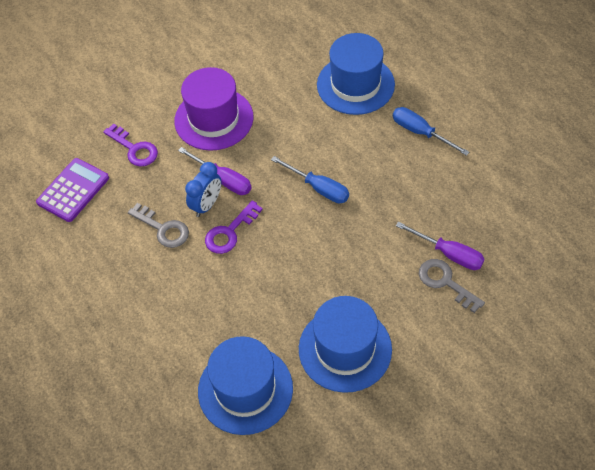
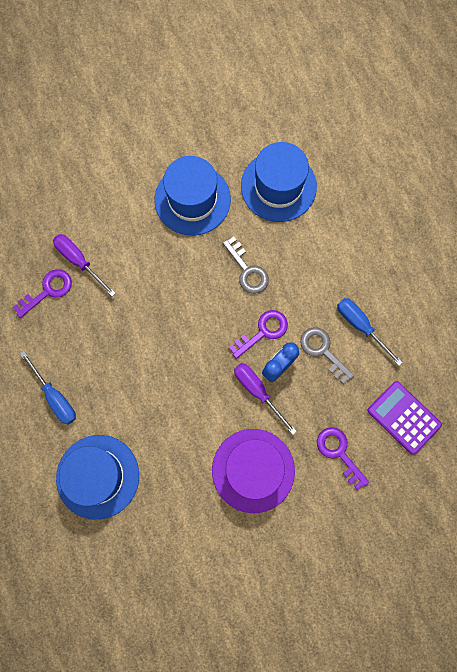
camera: 170 degrees left, 20 degrees up
purple calculator [36,158,109,222] -> purple calculator turned 90 degrees clockwise [367,381,442,455]
blue screwdriver [271,156,349,204] -> blue screwdriver moved to [337,298,403,366]
grey key [419,259,485,313] -> grey key moved to [222,237,269,294]
none -> purple key [13,269,72,318]

